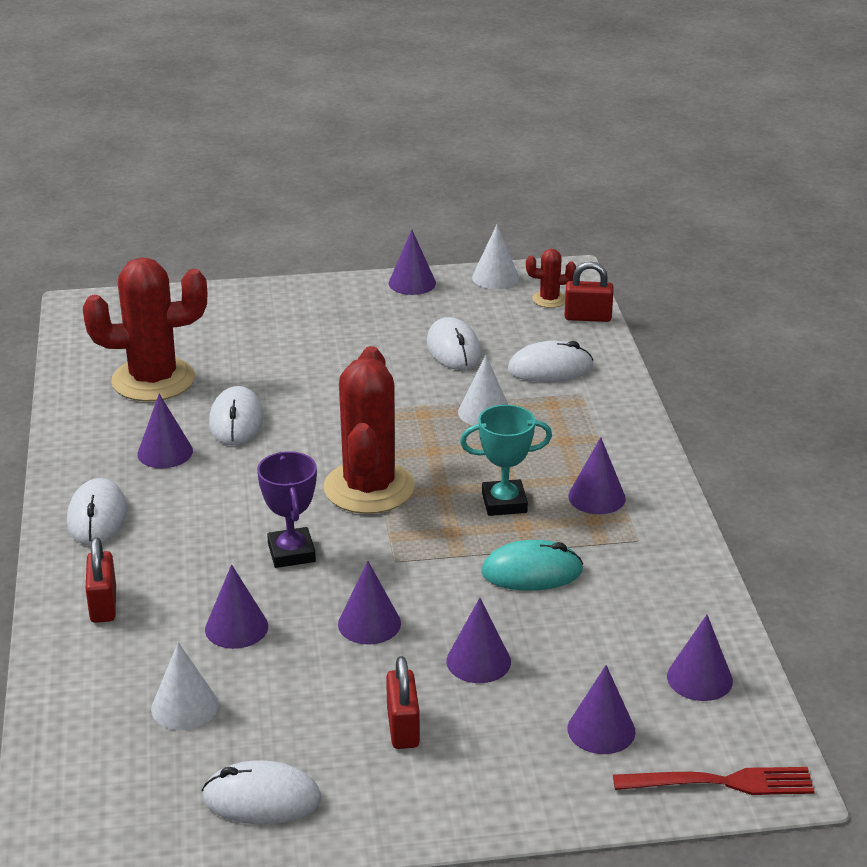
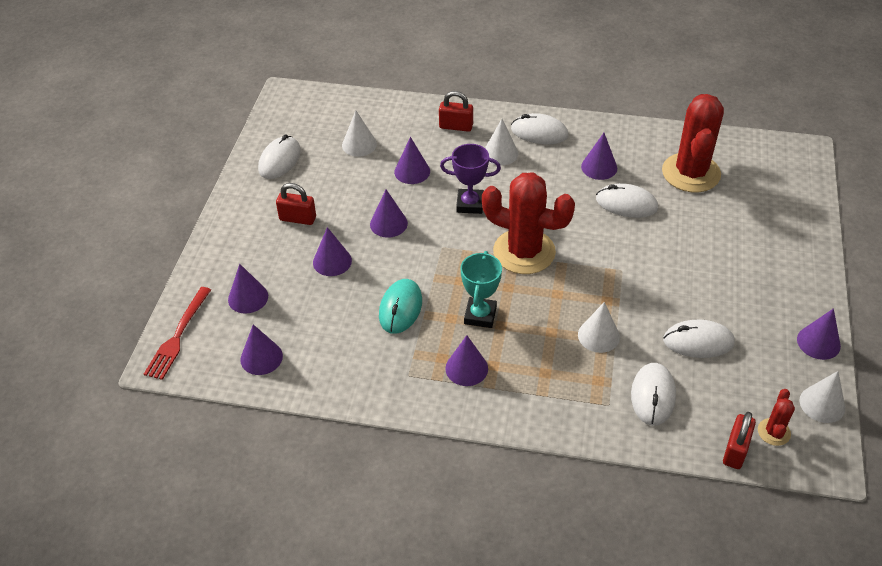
camera: 110 degrees right, 15 degrees up
none -> white cone [485,119,519,165]

